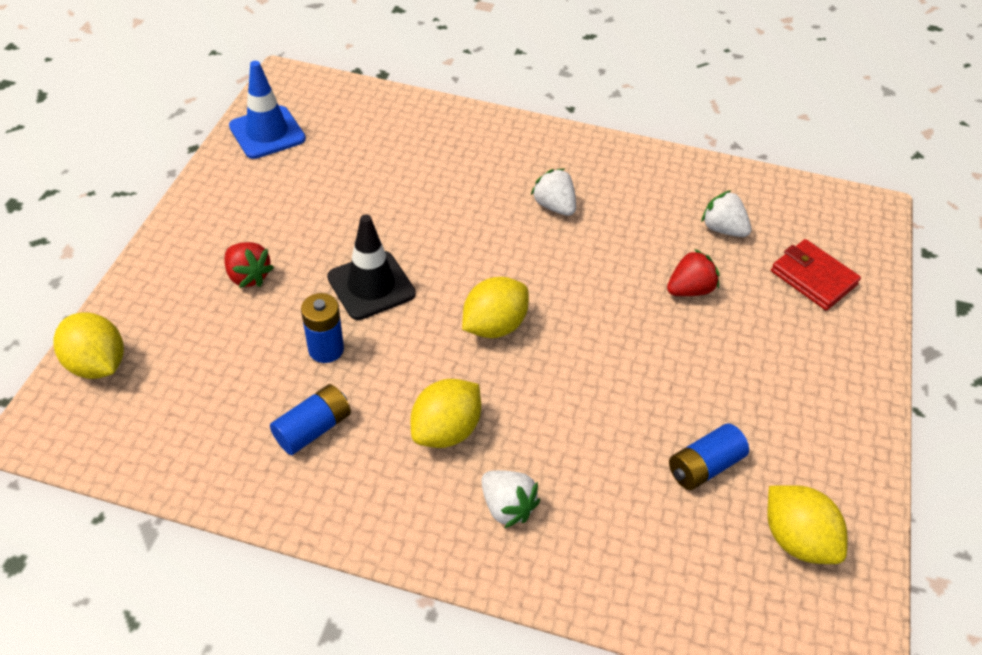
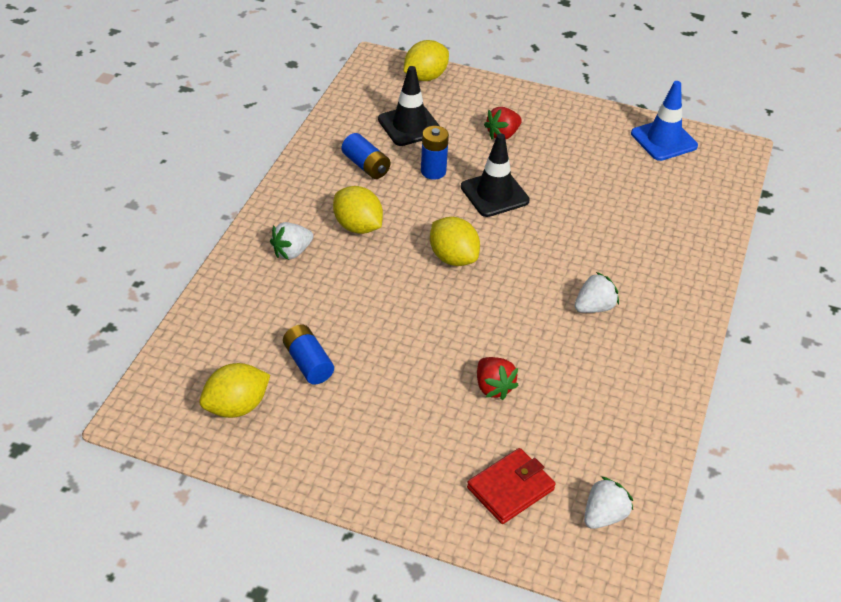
camera: 95 degrees right, 5 degrees down
white strawberry [701,190,751,237] -> white strawberry moved to [584,476,633,529]
none -> black traffic cone [378,66,440,146]

